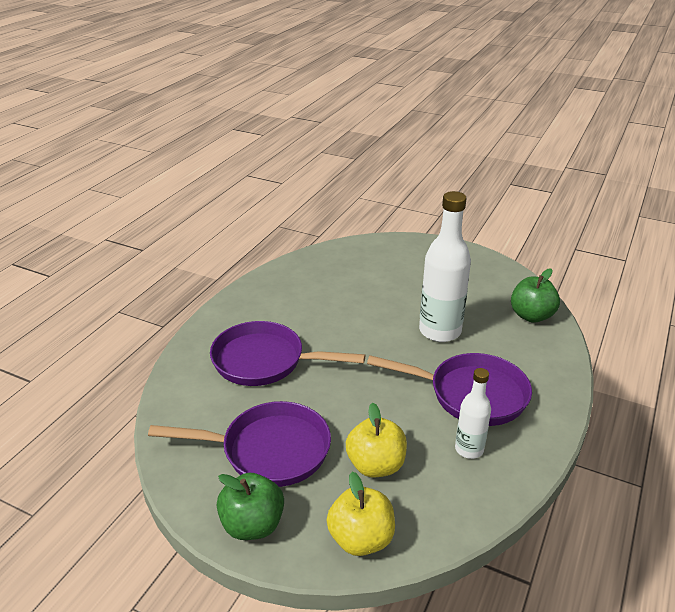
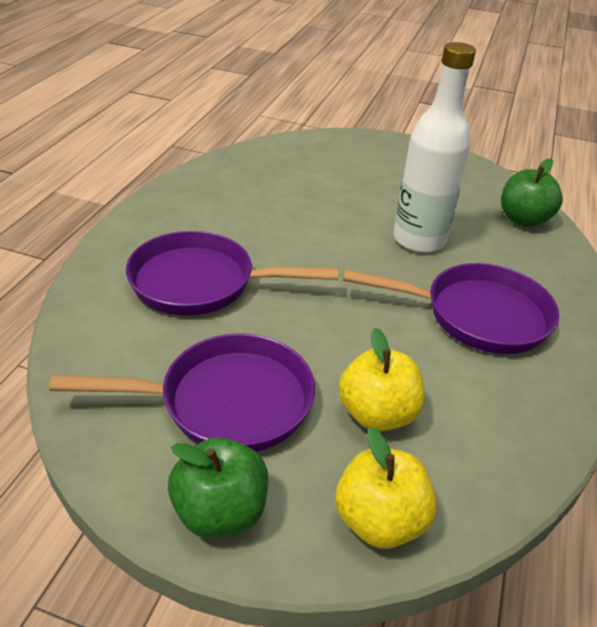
camera: 10 degrees left, 5 degrees up
white bottle [455,368,491,459] -> none

